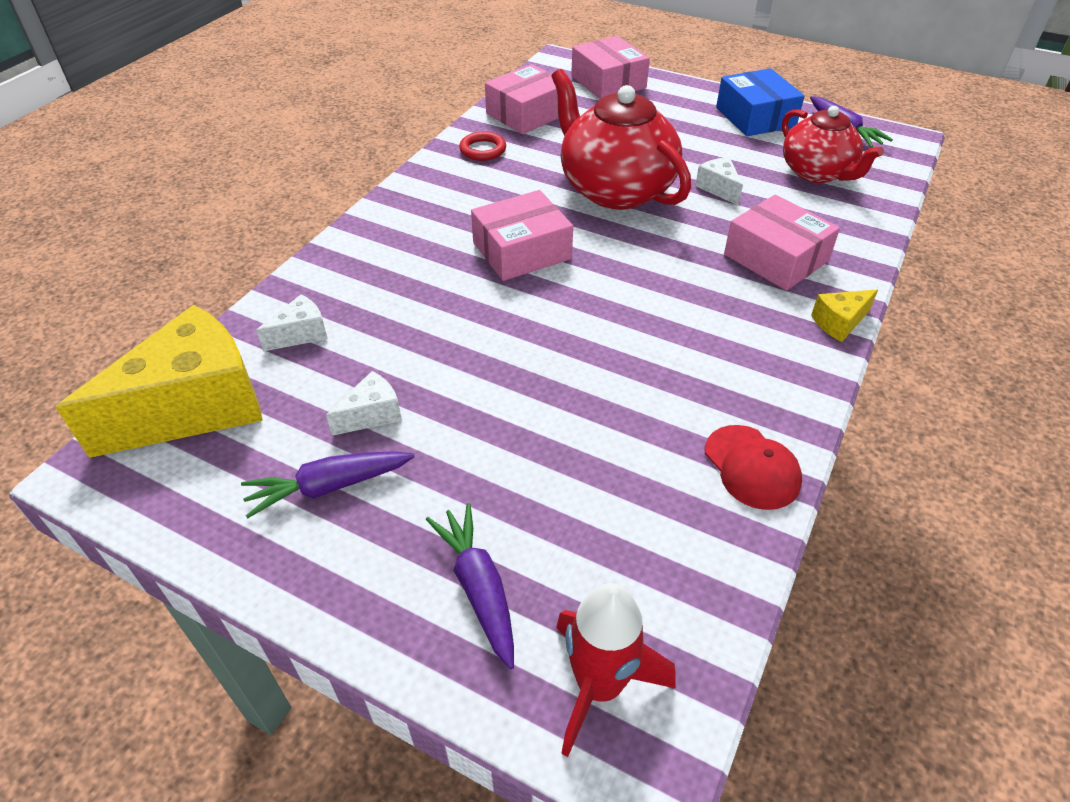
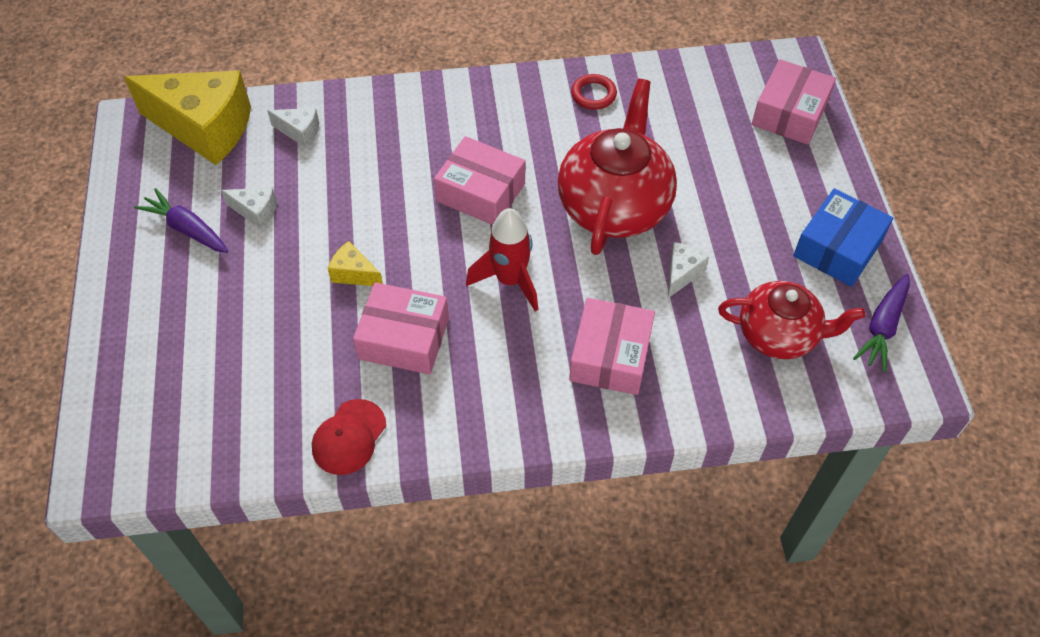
camera: 55 degrees right, 10 degrees up
purple carrot [426,503,514,669] -> none
pink box [485,64,559,134] -> pink box moved to [353,282,449,374]
red rocket [556,583,675,757] -> red rocket moved to [466,208,538,312]
red teapot [782,106,884,183] -> red teapot turned 105 degrees counterclockwise [718,281,865,359]
yellow cheese [811,290,878,342] -> yellow cheese moved to [328,241,383,286]

